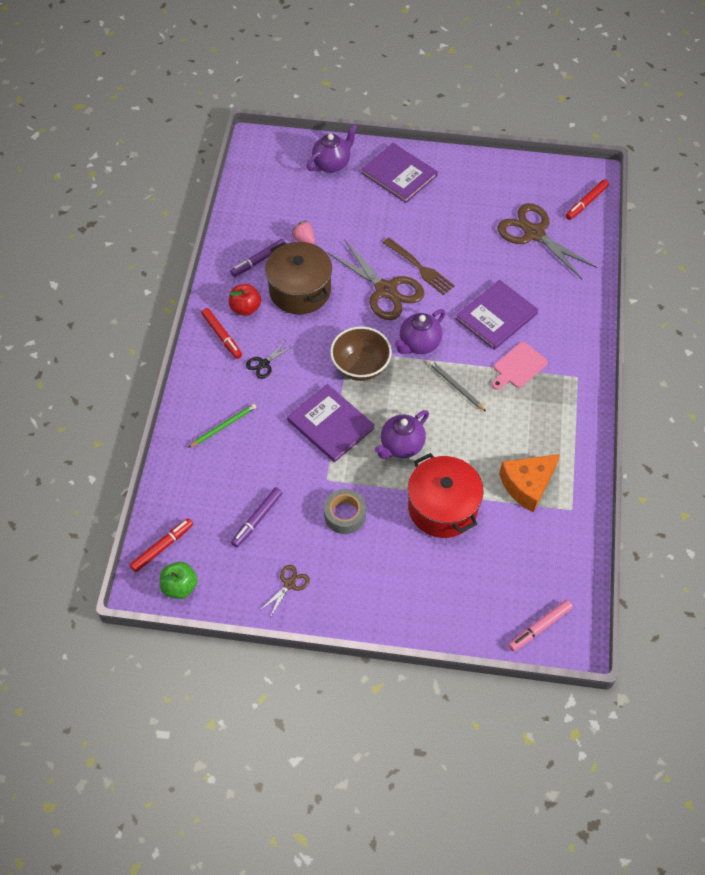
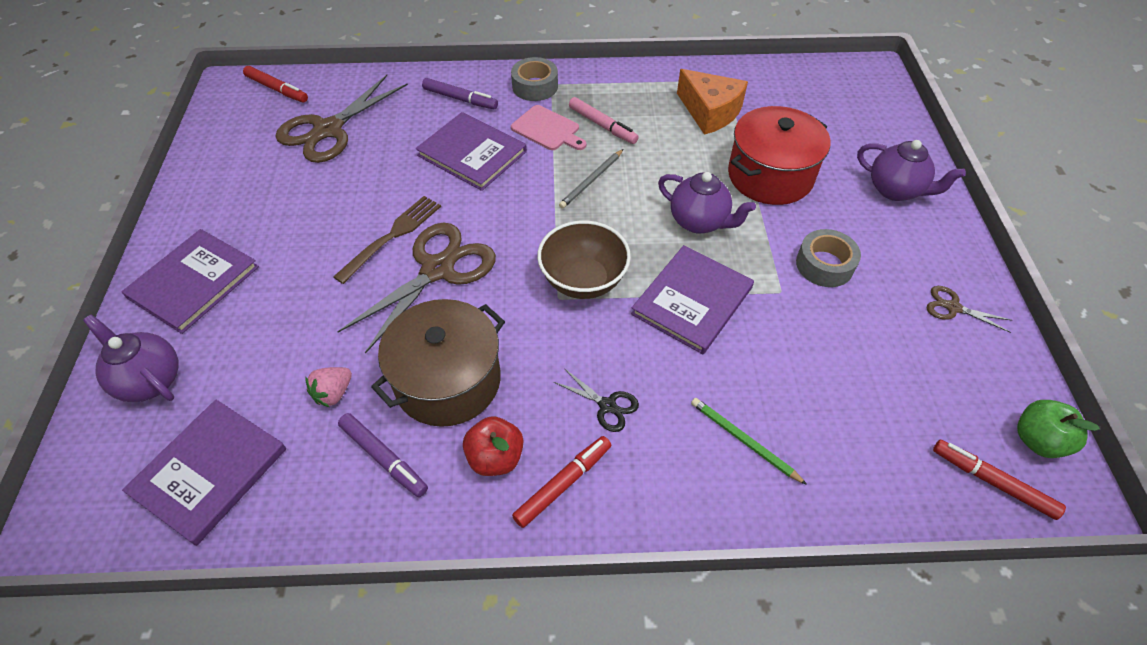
camera: 100 degrees left, 5 degrees down
purple marker [231,487,282,547] -> purple marker moved to [422,78,498,109]
purple teapot [394,309,445,354] -> purple teapot moved to [857,140,966,201]
pink marker [508,600,573,651] -> pink marker moved to [569,97,639,144]
none -> purple book [122,400,286,546]
none -> grey tape [511,57,558,101]

